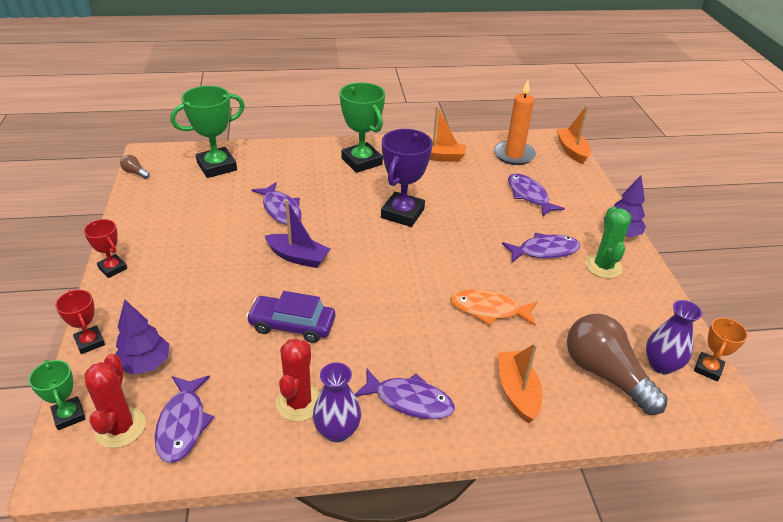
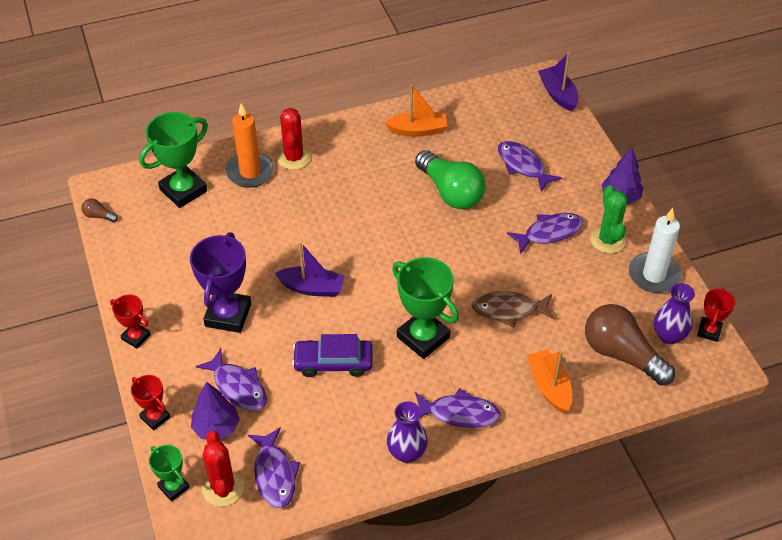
camera: 10 degrees left, 10 degrees up
purple fish [252,182,302,225] -> purple fish moved to [196,348,267,411]
red cactus [276,339,320,422] -> red cactus moved to [277,108,311,170]
green trophy [340,82,385,173] -> green trophy moved to [392,257,459,359]
purple trophy [381,129,432,227] -> purple trophy moved to [190,232,251,333]
orange fish [450,289,537,326] -> brown fish [472,291,555,327]
orange candle [494,80,536,165] -> orange candle moved to [225,104,274,188]
orange boat [557,105,591,164] -> purple boat [538,52,579,111]
orange trophy [694,318,748,381] -> red trophy [697,287,735,342]
none -> green light bulb [415,150,486,209]
none -> white candle [629,208,681,293]

